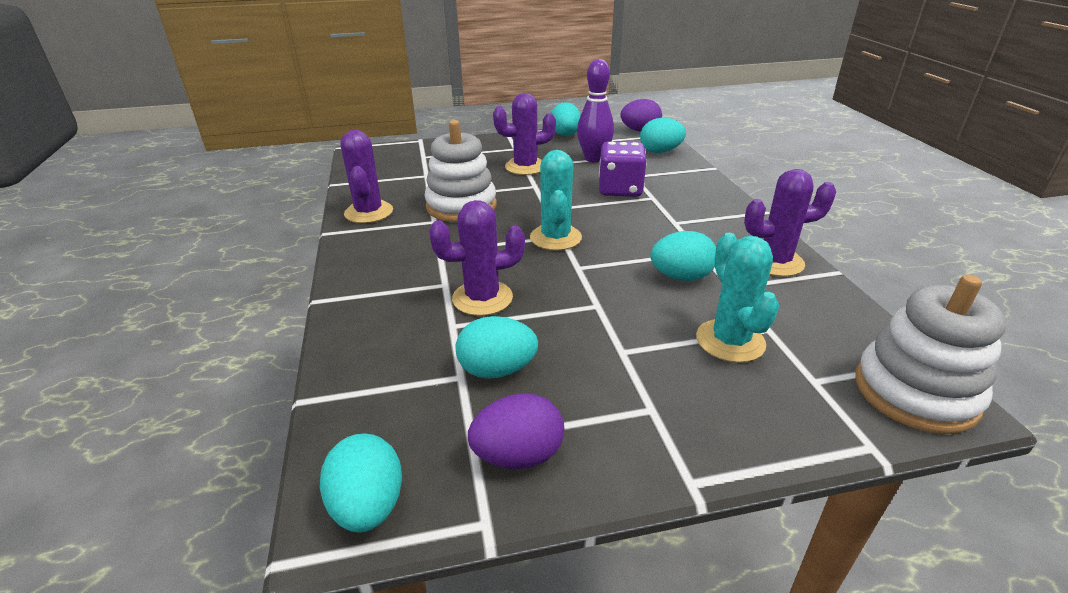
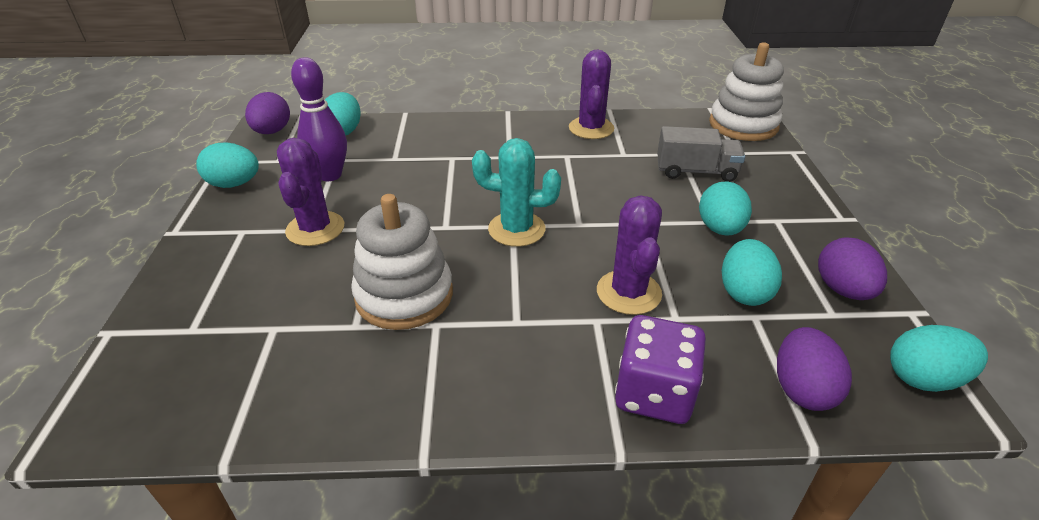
camera: 80 degrees left, 5 degrees up
purple cactus [340,130,393,223] -> none
purple dice [599,141,647,197] -> purple dice moved to [615,315,706,424]
turquoise egg [650,231,716,281] -> turquoise egg moved to [699,181,752,235]
turquoise cactus [696,233,779,363] -> grey truck [657,126,745,182]
none -> purple egg [777,327,852,411]

